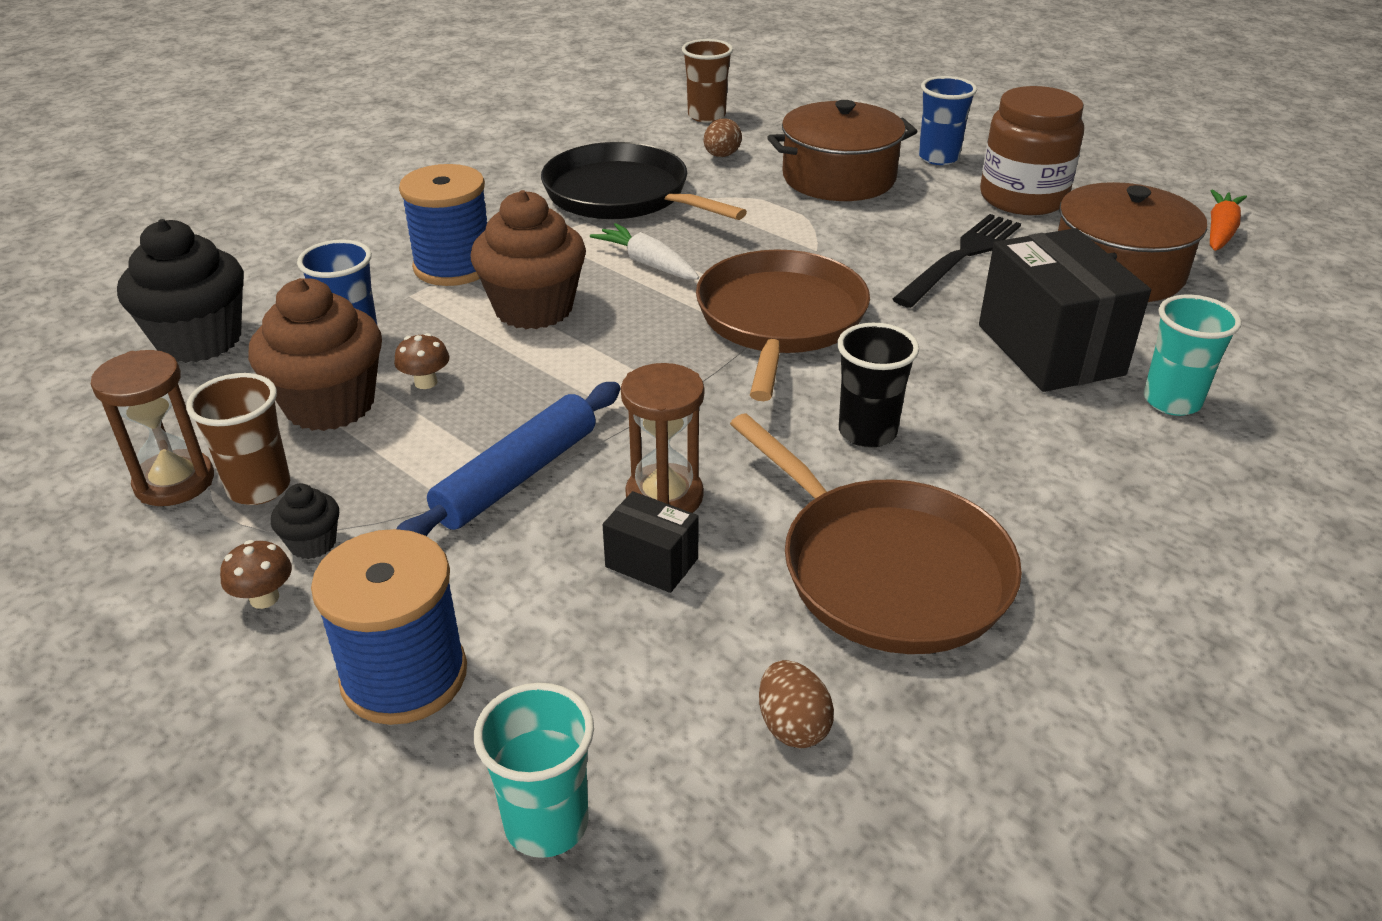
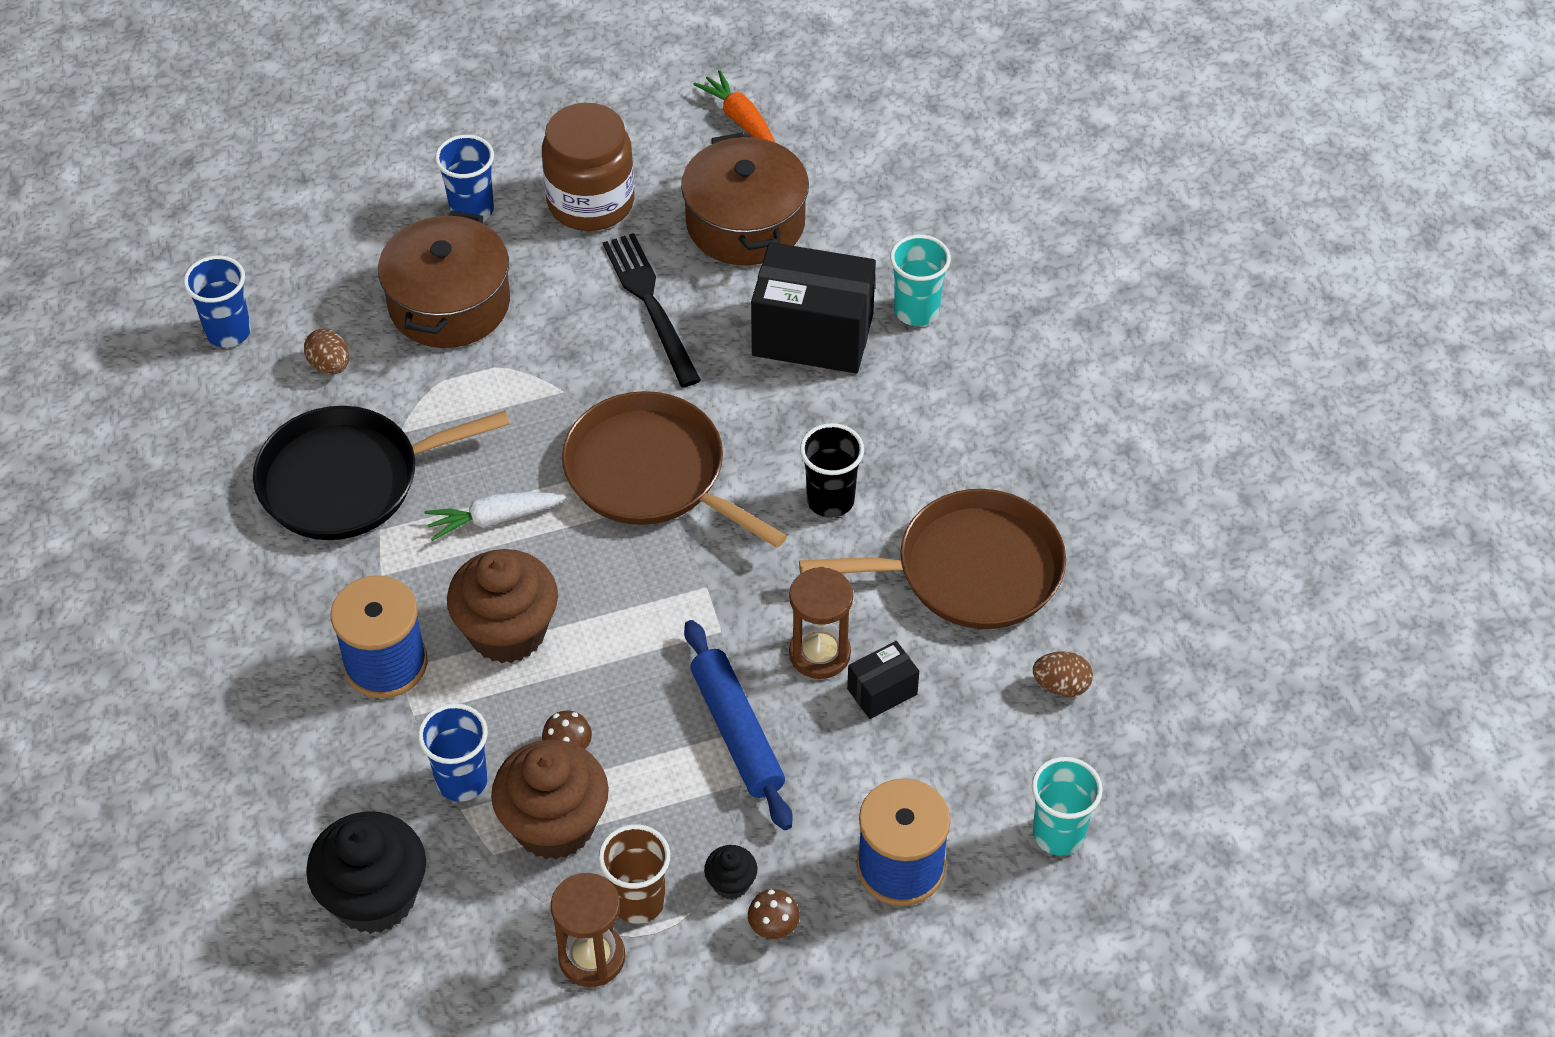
camera: 60 degrees left, 15 degrees up
brown cup [682,39,733,123] -> blue cup [183,256,251,347]

